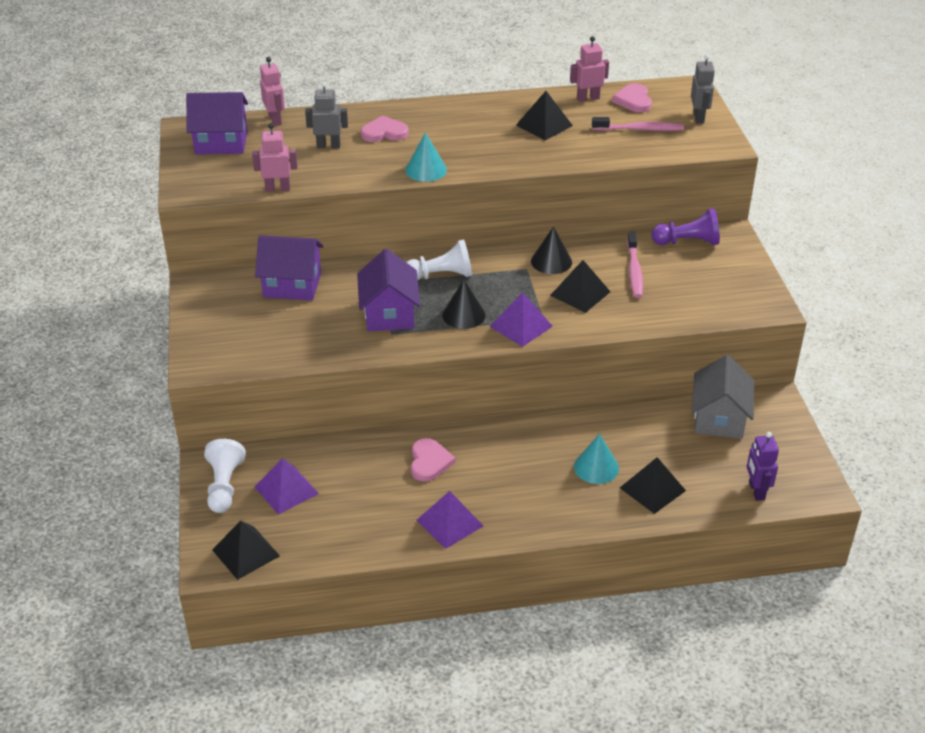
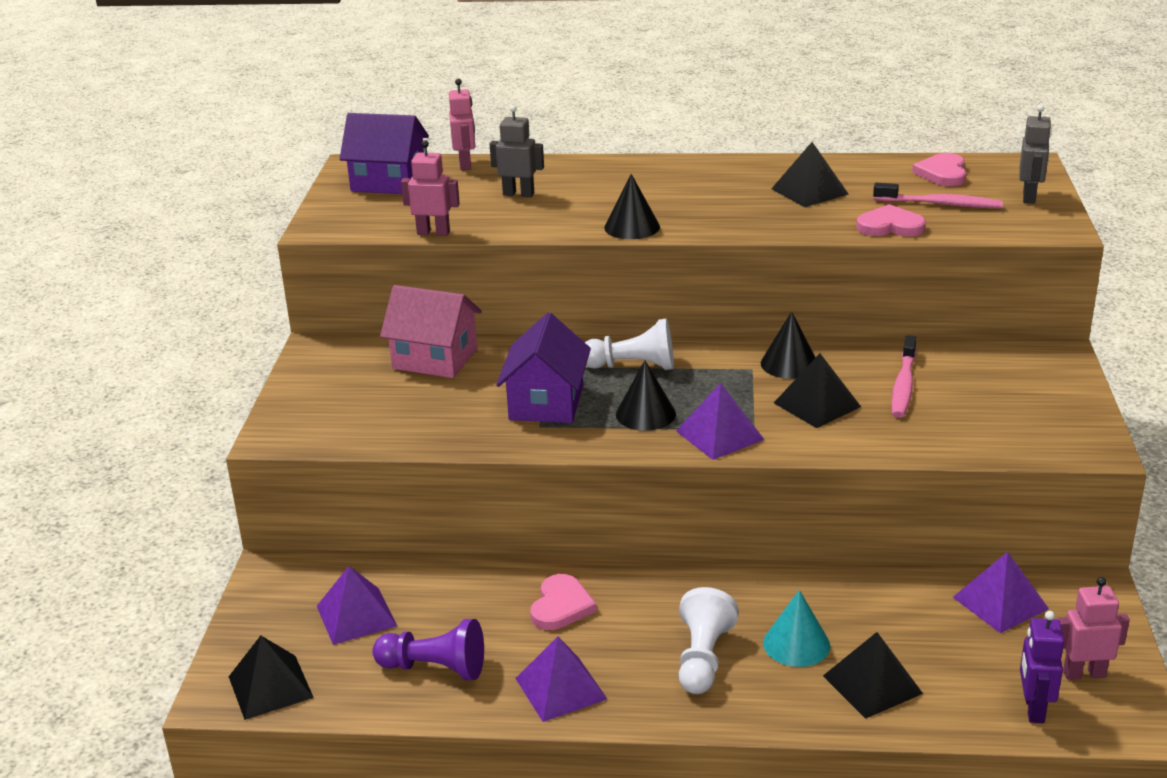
camera: 15 degrees right, 10 degrees down
white pawn [204,439,246,513] -> white pawn moved to [679,587,739,694]
purple house [255,235,324,301] -> pink house [380,285,482,378]
pink heart [361,115,409,142] -> pink heart moved to [856,204,926,237]
turquoise cone [405,133,447,182] -> black cone [604,174,660,239]
pink robot [570,36,609,102] -> pink robot moved to [1057,577,1130,680]
purple pawn [652,208,720,245] -> purple pawn moved to [373,619,484,680]
grey house [692,355,754,439] -> purple pyramid [953,552,1049,633]

